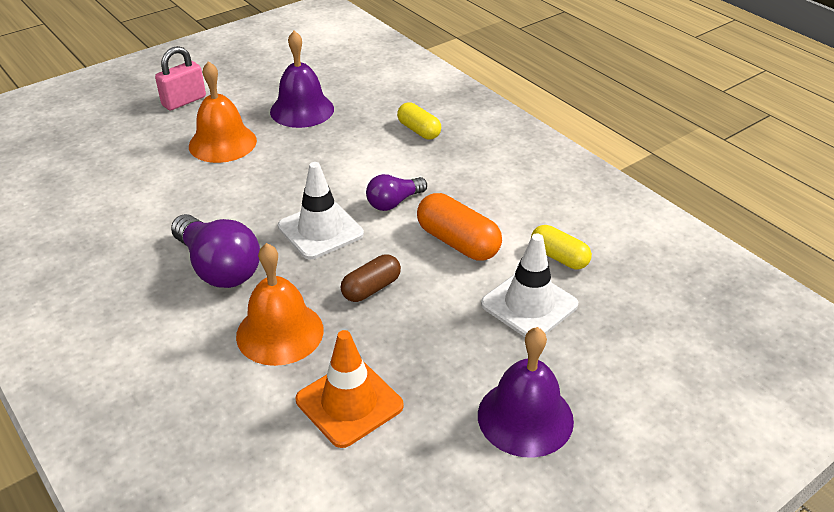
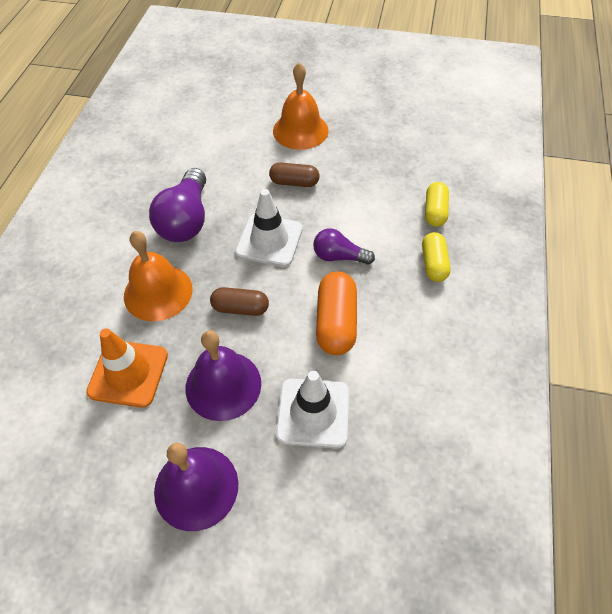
camera: 50 degrees right, 15 degrees up
pink padlock [155,46,206,111] -> none
purple bell [270,31,334,128] -> purple bell moved to [186,330,261,421]
yellow capsule [531,225,592,269] -> yellow capsule moved to [422,232,451,282]
none -> brown capsule [269,162,319,187]

